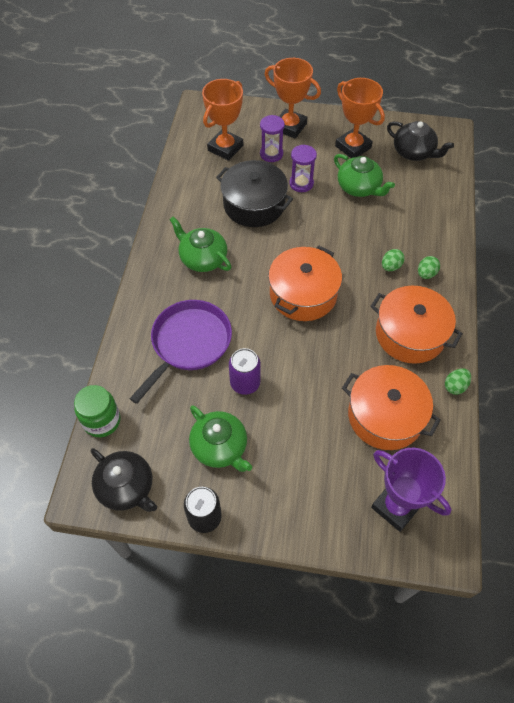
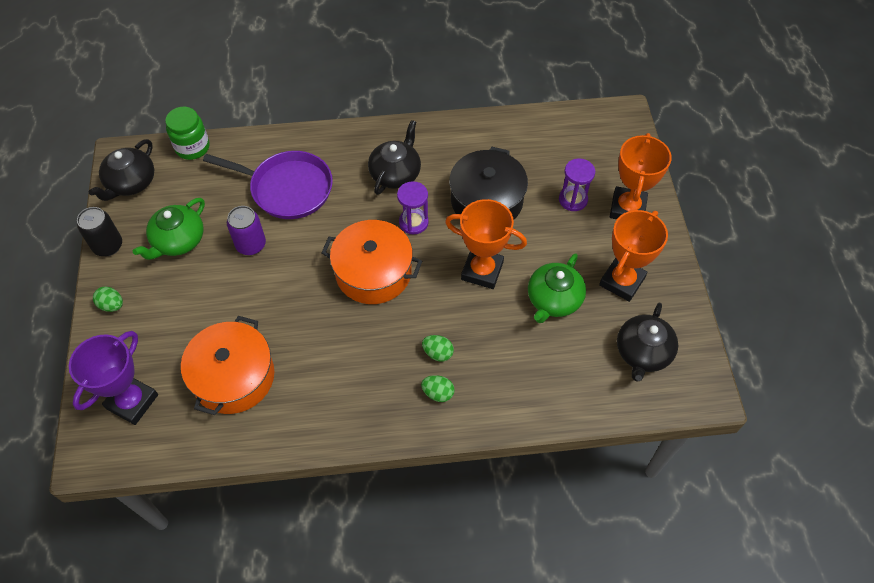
camera: 75 degrees right, 0 degrees up
green teapot [169,216,231,272] -> black teapot [368,120,421,195]
orange trophy [202,79,243,161] -> orange trophy moved to [445,199,527,289]
purple hourglass [289,145,317,192] -> purple hourglass moved to [397,181,429,234]
orange pot [370,286,463,364] -> none
green egg [445,368,471,395] -> green egg moved to [93,287,123,312]

